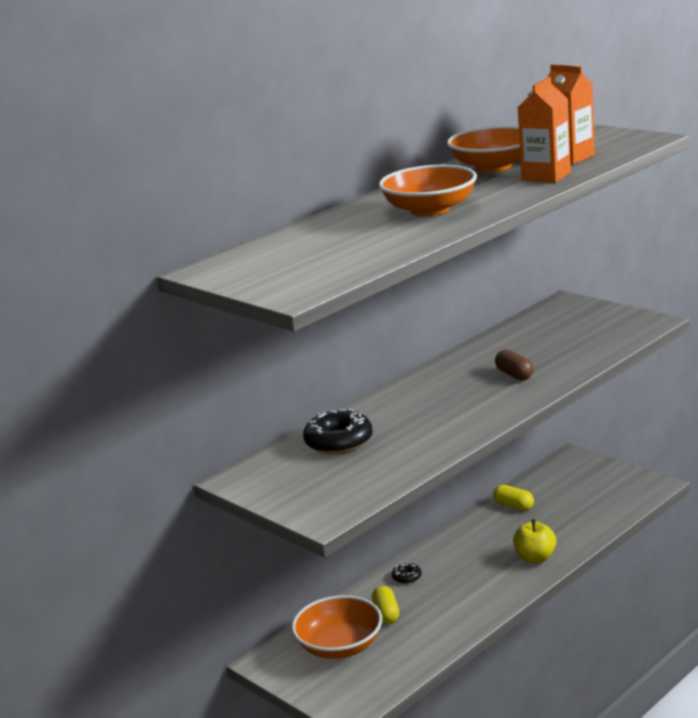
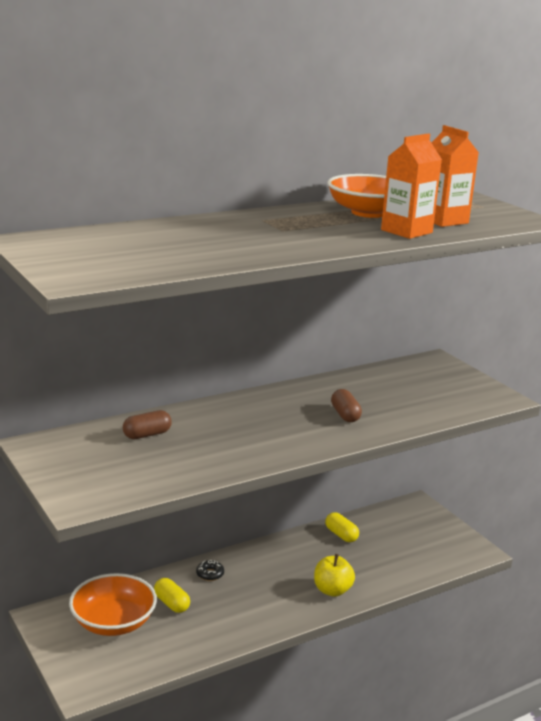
camera: 10 degrees right, 0 degrees up
black donut [303,409,373,454] -> brown capsule [123,410,172,439]
yellow capsule [372,586,399,624] -> yellow capsule turned 45 degrees counterclockwise [154,578,190,613]
orange bowl [379,165,477,216] -> none

